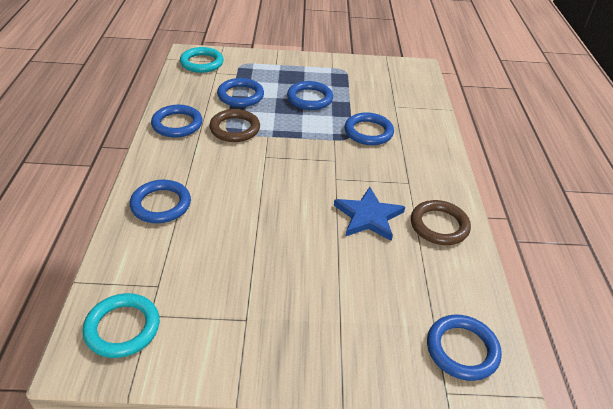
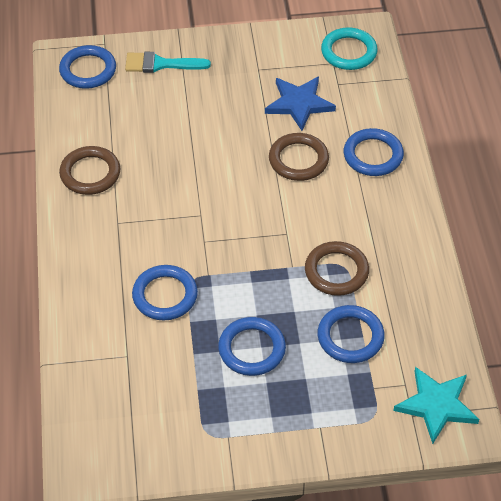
camera: 175 degrees right, 10 degrees up
blue ring [151,105,203,138] -> none
turquoise ring [180,47,224,73] -> turquoise star [393,367,479,444]
blue star [334,187,405,241] -> blue star moved to [265,77,336,131]
none -> turquoise brush [125,52,211,73]
none -> brown ring [269,133,329,181]

